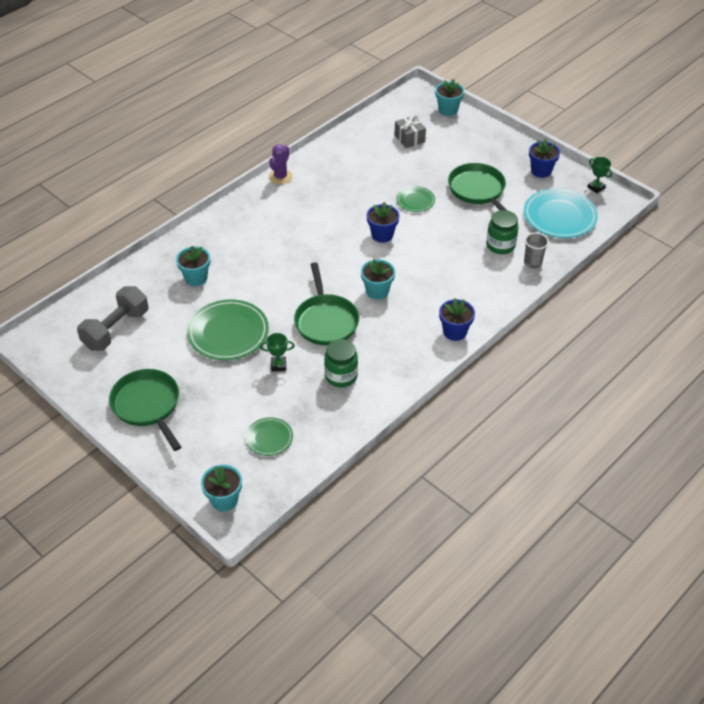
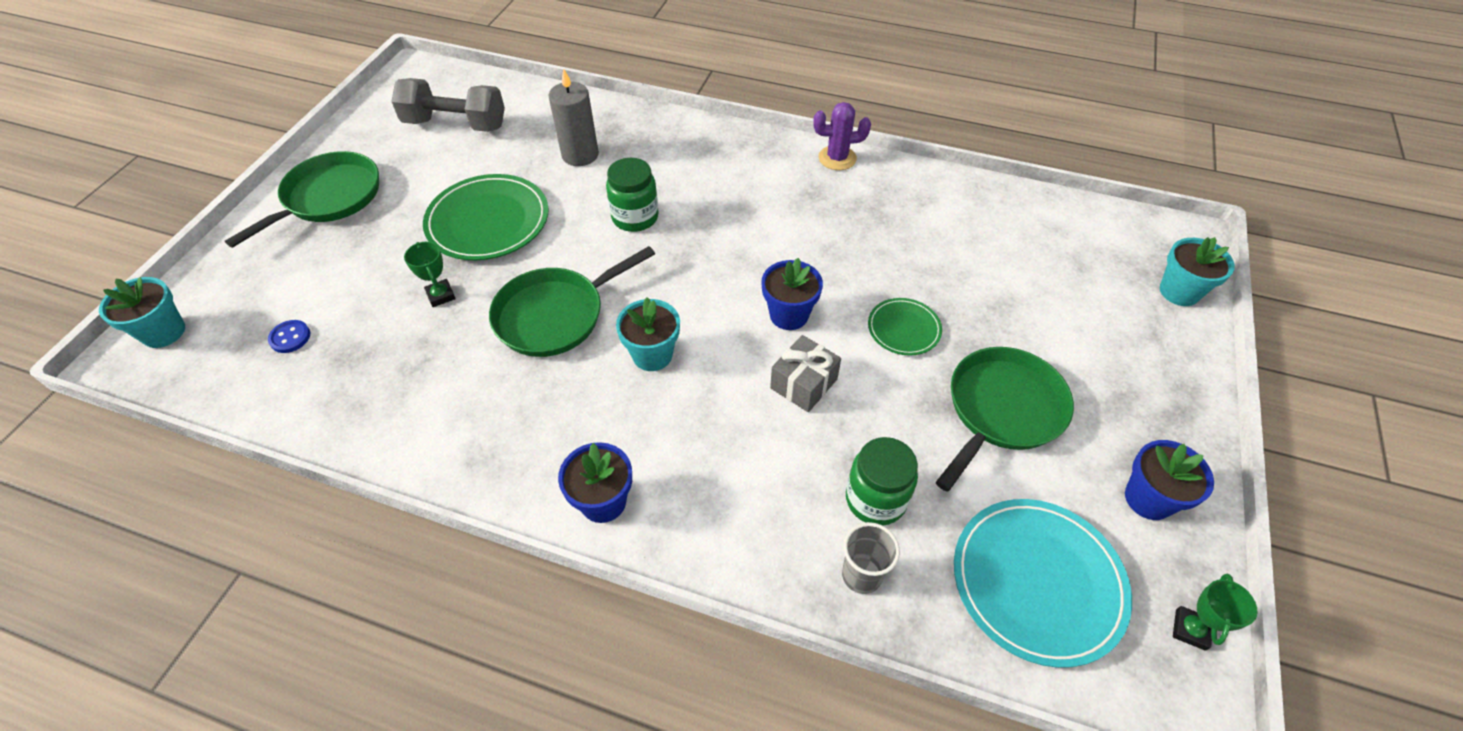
camera: 65 degrees right, 5 degrees up
turquoise flower pot [176,246,210,286] -> grey candle [549,68,599,166]
green plate [245,417,293,456] -> blue button [268,320,310,353]
green jar [324,339,358,387] -> green jar moved to [606,158,659,232]
grey gift [395,114,426,148] -> grey gift moved to [770,335,841,412]

